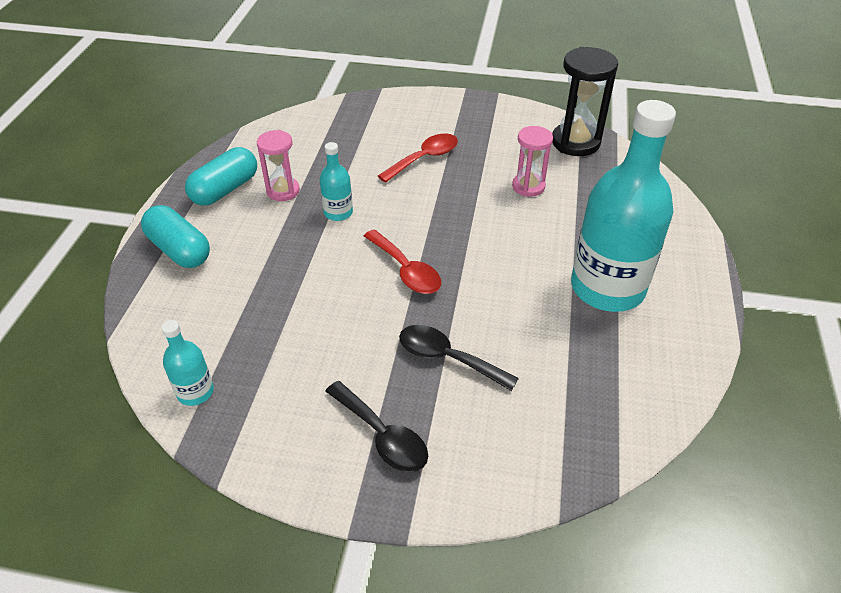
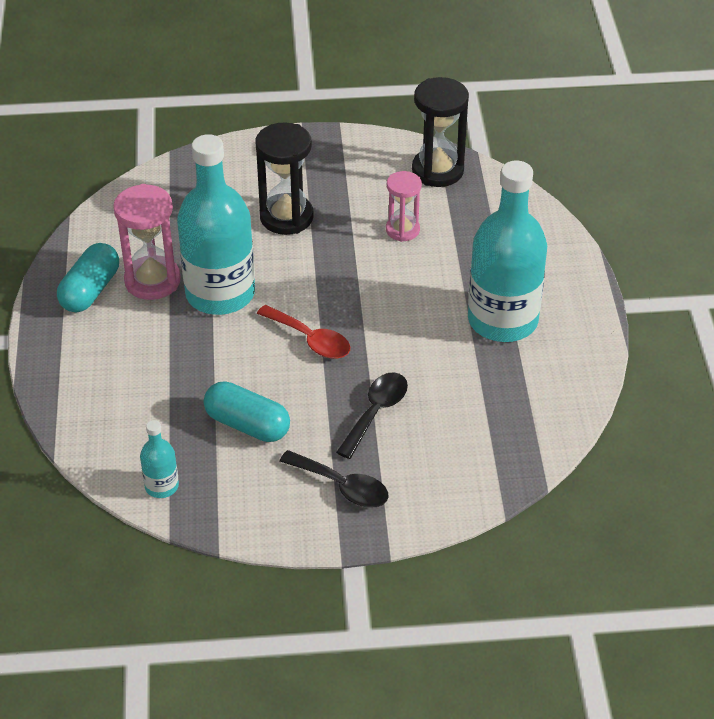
camera: 15 degrees left, 0 degrees up
turquoise capsule [141,205,210,268] -> turquoise capsule moved to [204,381,290,442]
pink hourglass [257,130,300,201] -> pink hourglass [113,184,181,300], size x1.59
turquoise bottle [319,142,353,221] -> turquoise bottle [177,134,255,315], size x2.29
red spoon [378,133,458,183] -> black hourglass [255,122,314,235]
black spoon [399,325,519,391] -> black spoon turned 105 degrees clockwise [336,372,408,459]

